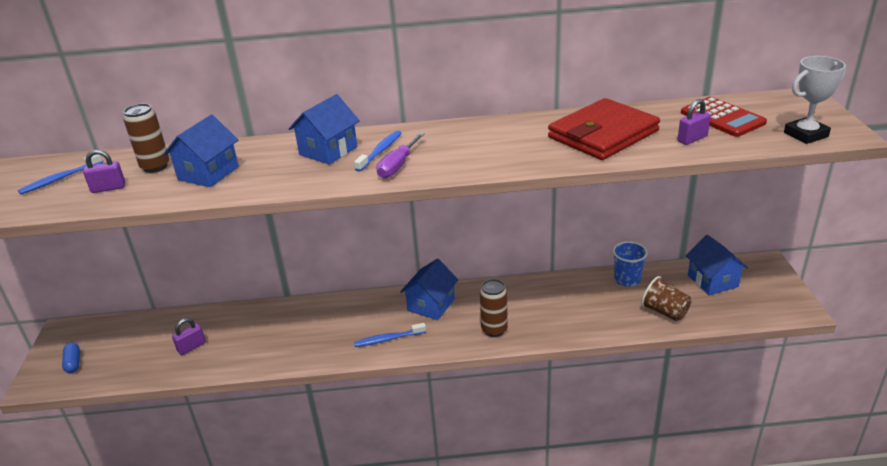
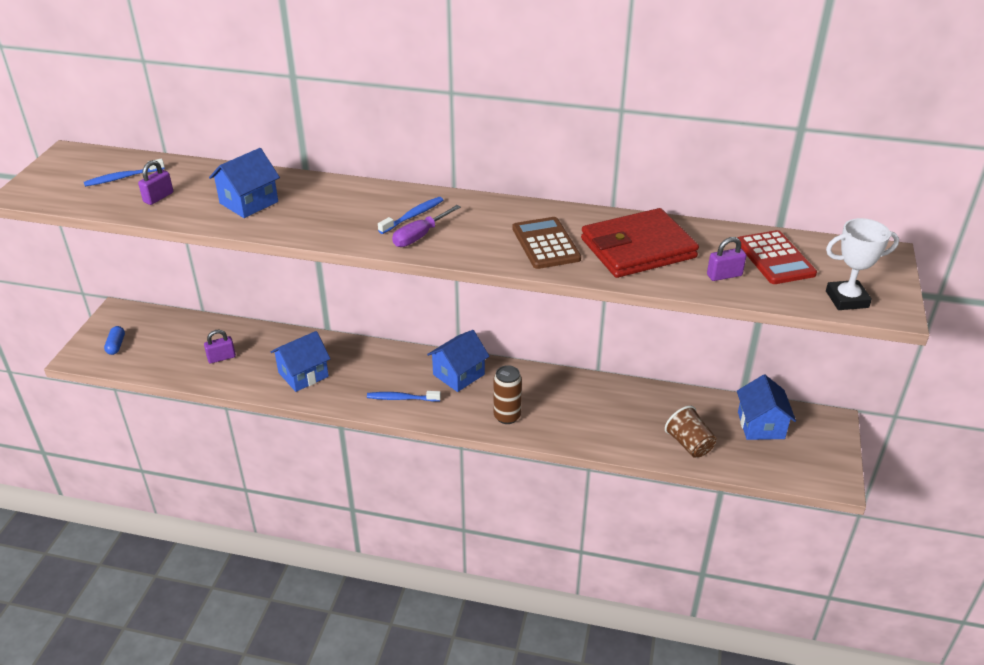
camera: 15 degrees right, 5 degrees up
purple padlock [83,150,125,193] -> purple padlock turned 60 degrees counterclockwise [138,160,173,205]
brown can [124,103,169,173] -> none
blue house [289,94,360,165] -> blue house moved to [270,331,330,392]
blue cup [613,241,648,287] -> none
none -> brown calculator [512,217,581,269]

